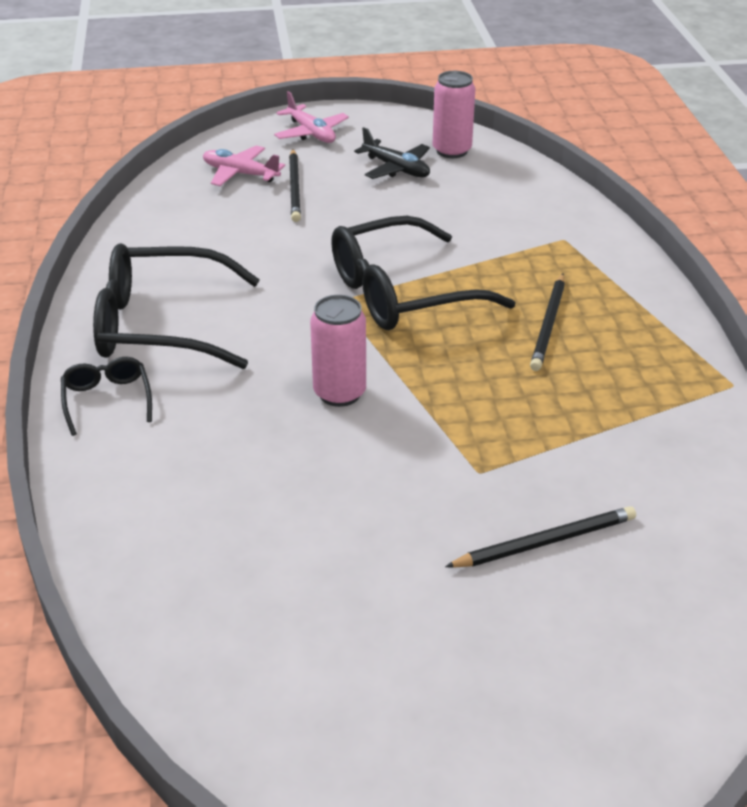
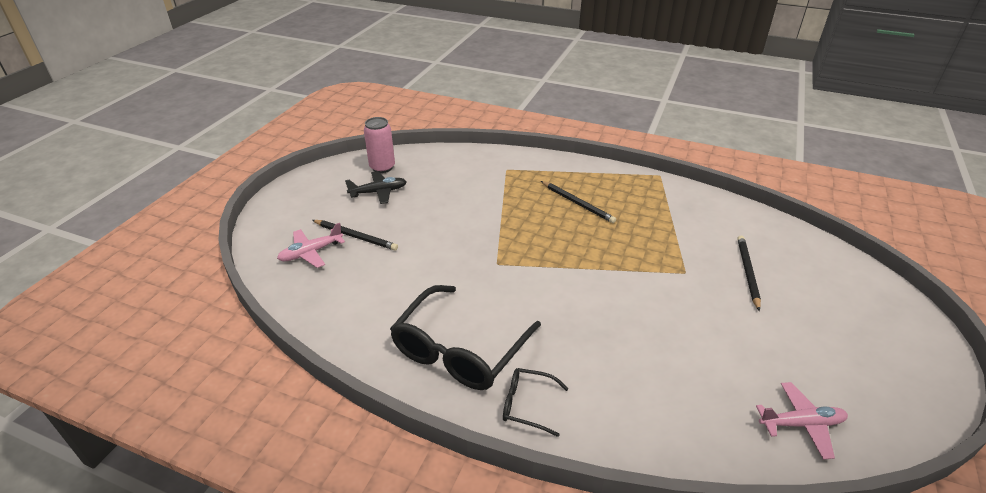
camera: 60 degrees left, 0 degrees up
pink plane [274,91,349,143] -> pink plane moved to [756,382,848,460]
pink can [310,295,366,407] -> none
black glasses [331,216,516,330] -> none

